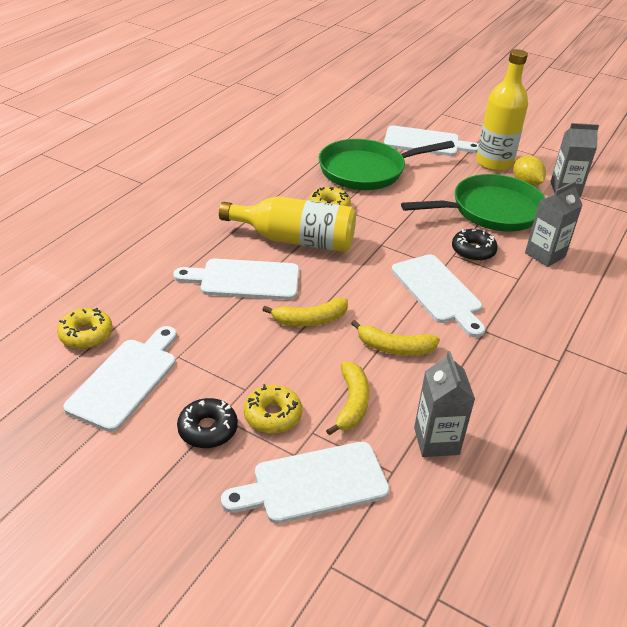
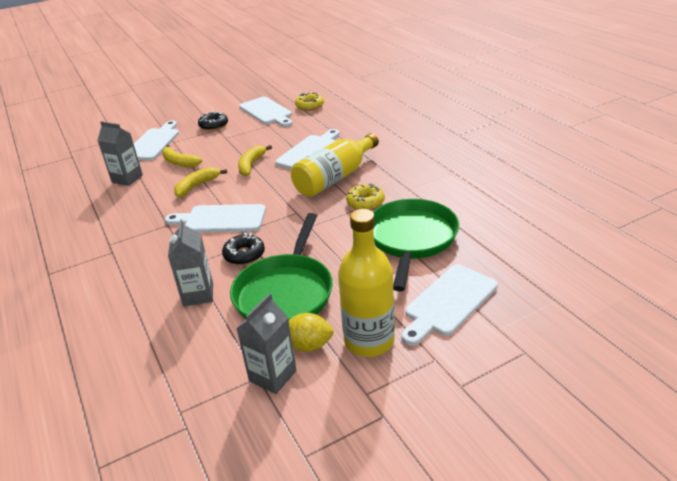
camera: 125 degrees right, 5 degrees down
yellow donut [244,384,302,434] -> none

